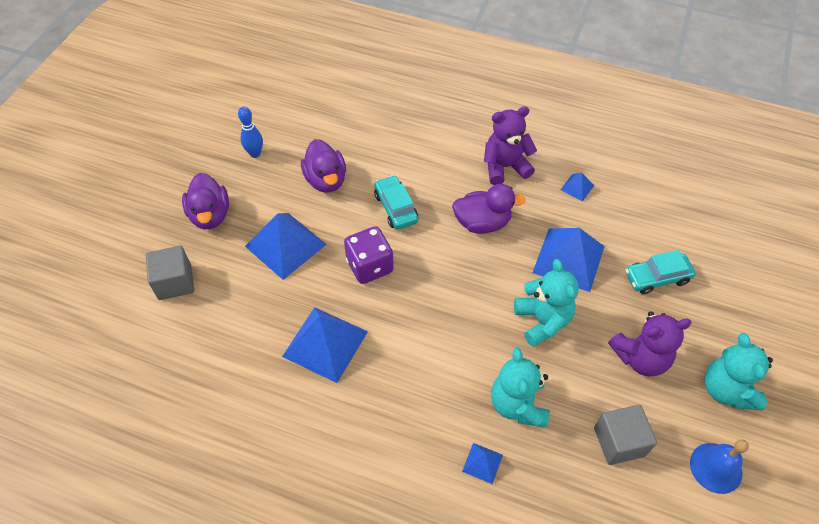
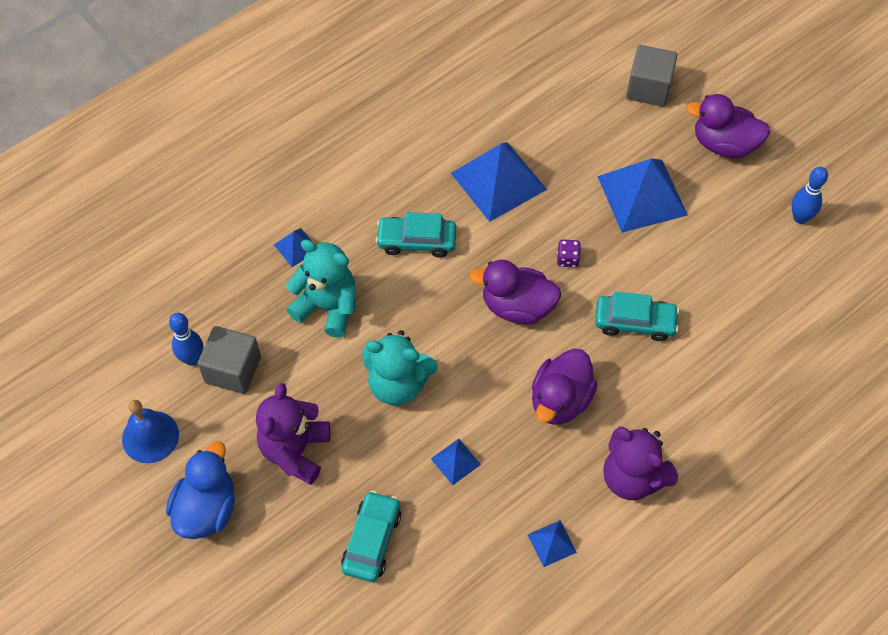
camera: 120 degrees right, 5 degrees up
purple duck [301,139,346,193] -> purple duck moved to [469,260,561,325]
purple dice [344,226,394,284] -> purple dice [557,239,581,268], size x0.46
purple teddy bear [484,106,537,185] -> purple teddy bear turned 120 degrees clockwise [603,426,678,500]
blue pyramid [532,228,605,292] -> blue pyramid [431,439,481,485], size x0.46
turquoise teddy bear [705,333,773,410] -> blue duck [166,441,235,539]
none -> blue bowling pin [169,313,203,366]
none -> turquoise car [375,212,456,258]

